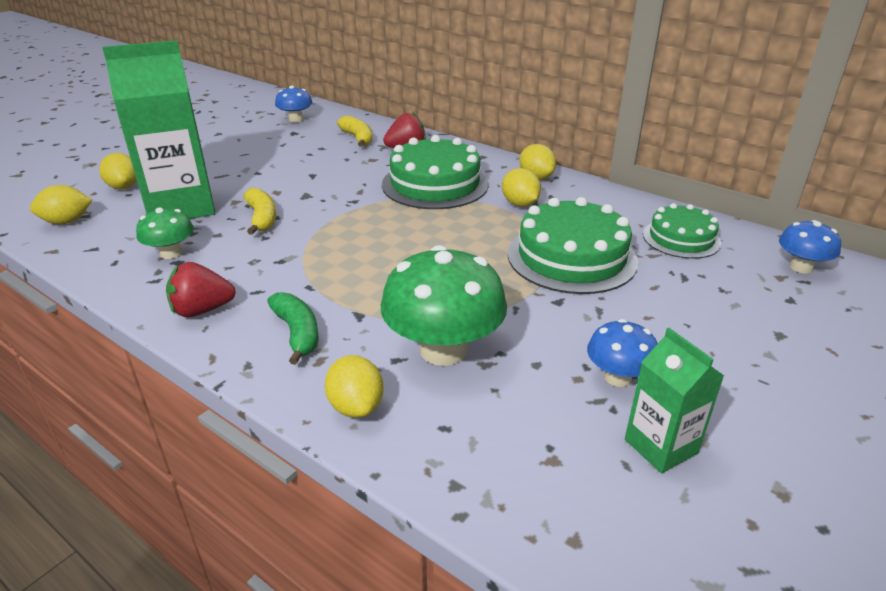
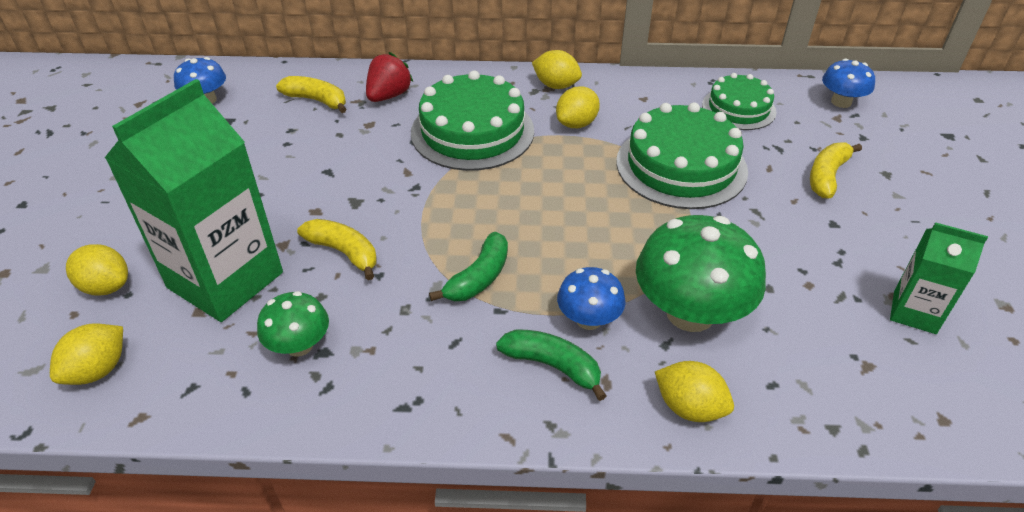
camera: 35 degrees left, 10 degrees up
red strawberry [166,262,236,317] -> none
yellow lemon [502,168,541,207] -> yellow lemon turned 75 degrees counterclockwise [556,86,600,128]
blue mushroom [587,319,658,387] -> blue mushroom moved to [557,267,626,330]
none -> green banana [429,232,508,301]
none -> yellow banana [810,142,862,198]

